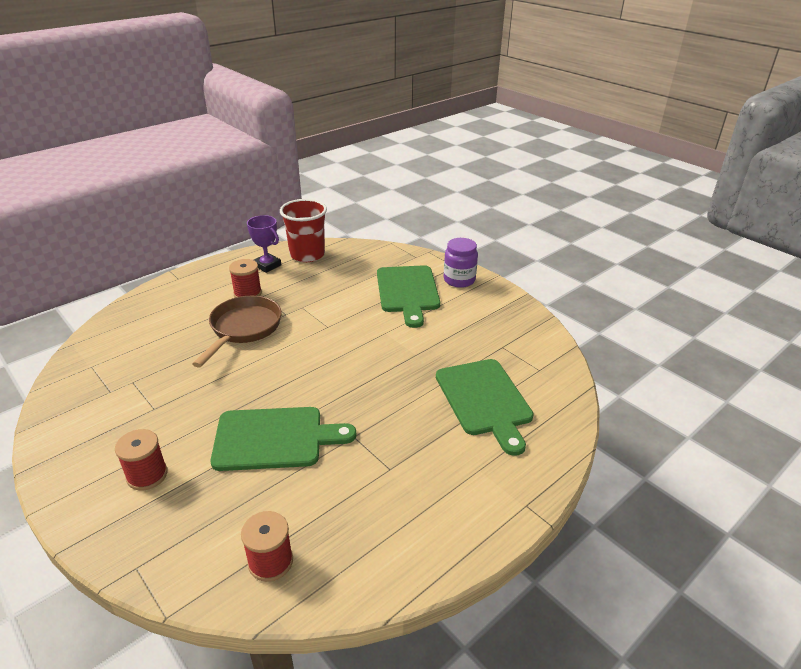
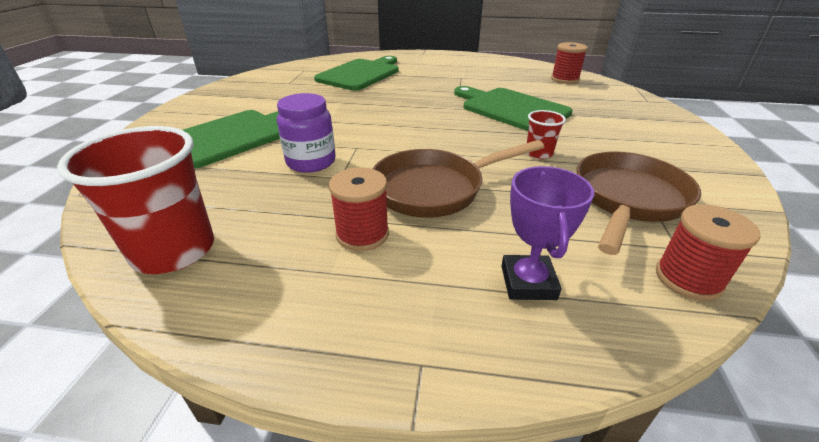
camera: 130 degrees left, 0 degrees up
red spool [115,429,168,491] -> red spool moved to [656,204,760,301]
purple trophy [247,215,281,273] -> purple trophy moved to [501,166,594,300]
purple jar [444,238,478,288] -> purple jar moved to [277,93,336,173]
none -> red cup [527,110,566,159]
none -> brown pan [577,152,701,255]

